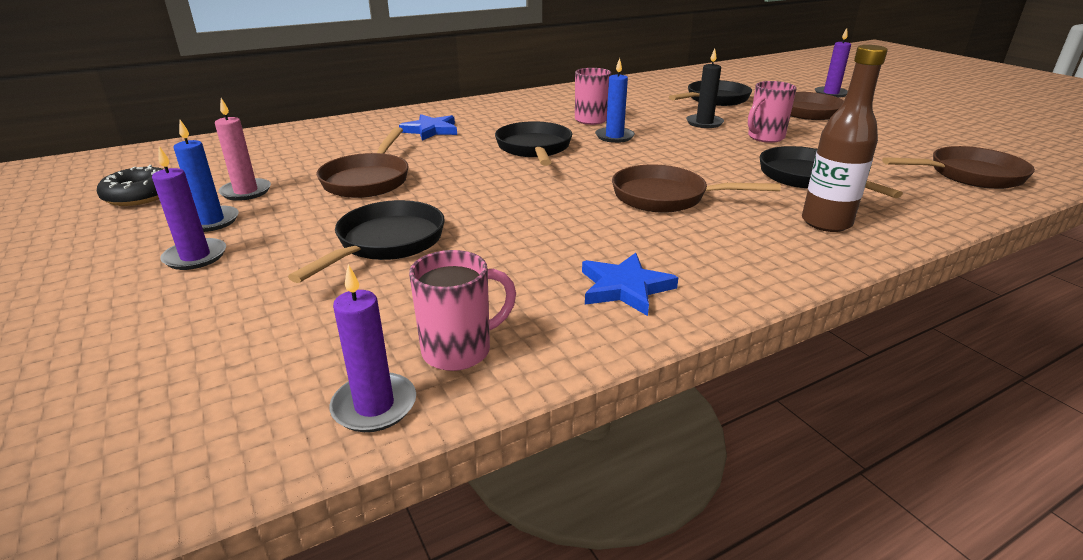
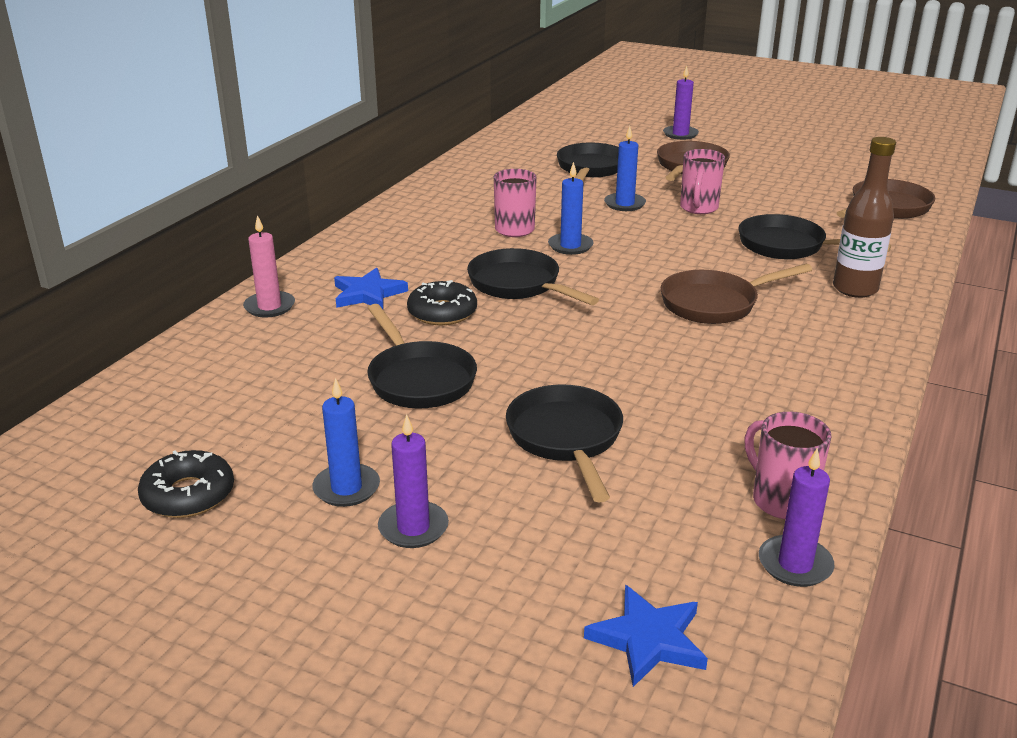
camera: 35 degrees left, 0 degrees up
pink candle [215,98,271,201] -> pink candle moved to [243,215,295,318]
brown pan [317,127,408,198] -> black pan [367,304,477,408]
pink mug [409,250,516,371] -> pink mug turned 60 degrees counterclockwise [744,412,831,519]
blue star [582,253,679,316] -> blue star moved to [584,585,708,687]
black candle [686,49,724,128] -> blue candle [604,126,646,211]
none -> black donut [407,280,477,325]

